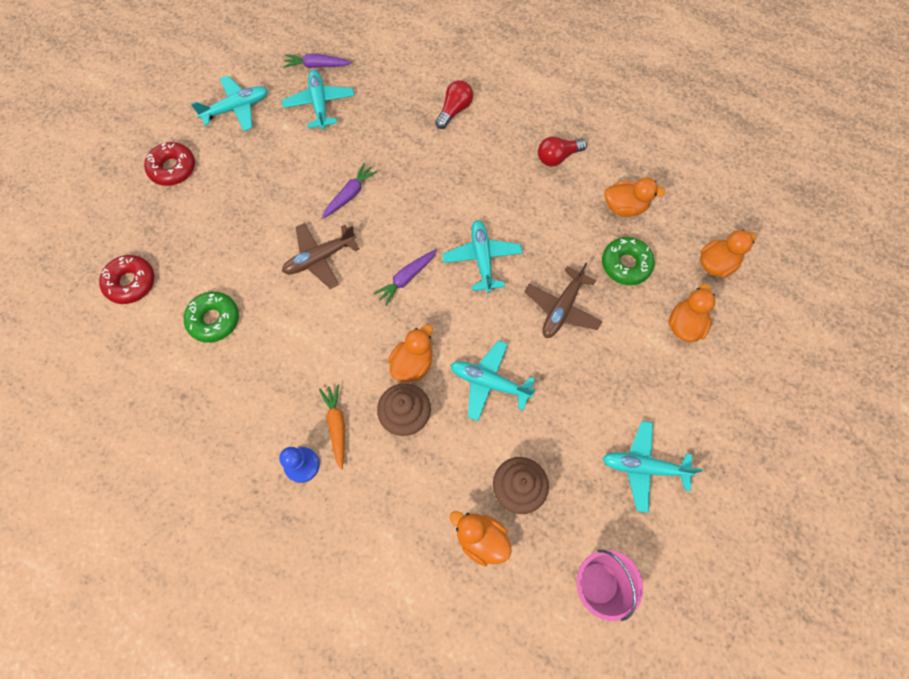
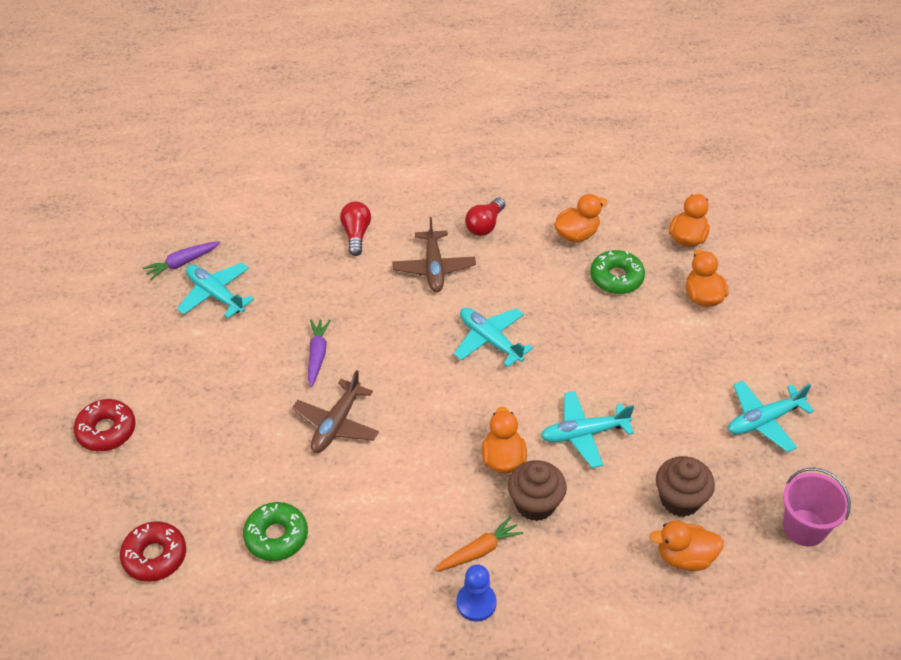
camera: 35 degrees left, 20 degrees down
turquoise plane [191,75,268,131] -> none
orange carrot [319,384,345,470] -> orange carrot turned 105 degrees clockwise [435,516,523,571]
purple carrot [373,249,437,306] -> none
brown plane [524,263,602,338] -> brown plane moved to [392,217,476,292]

